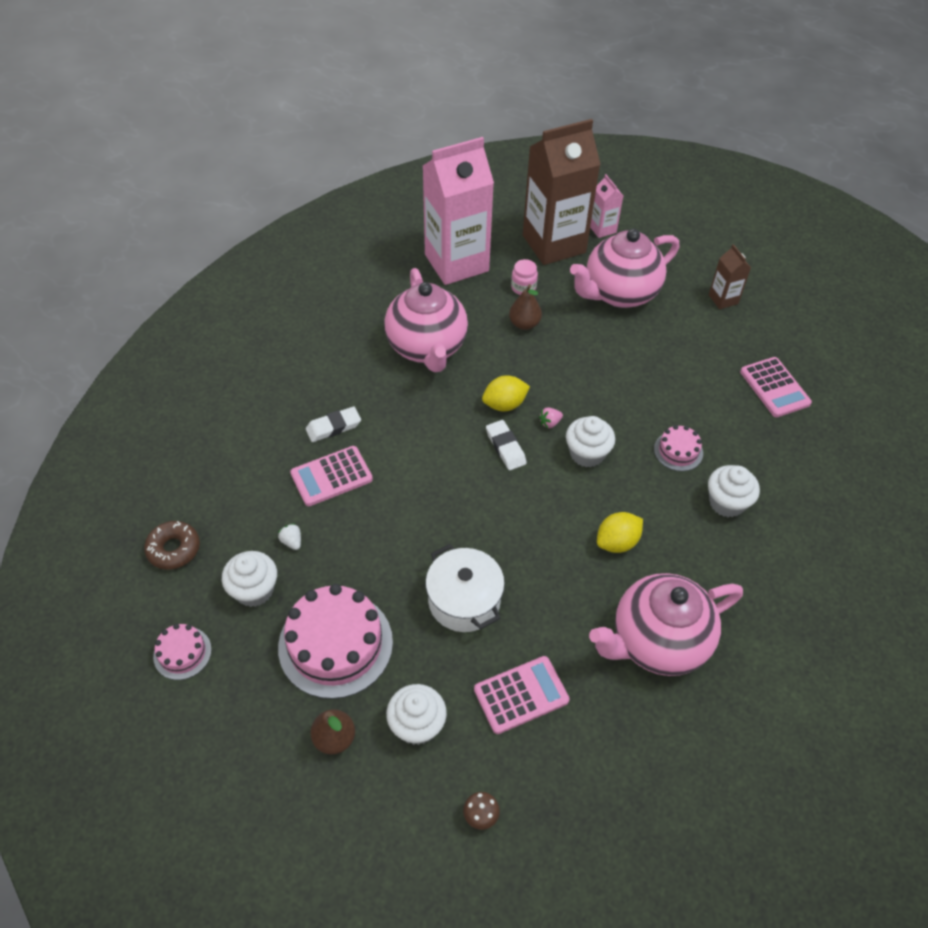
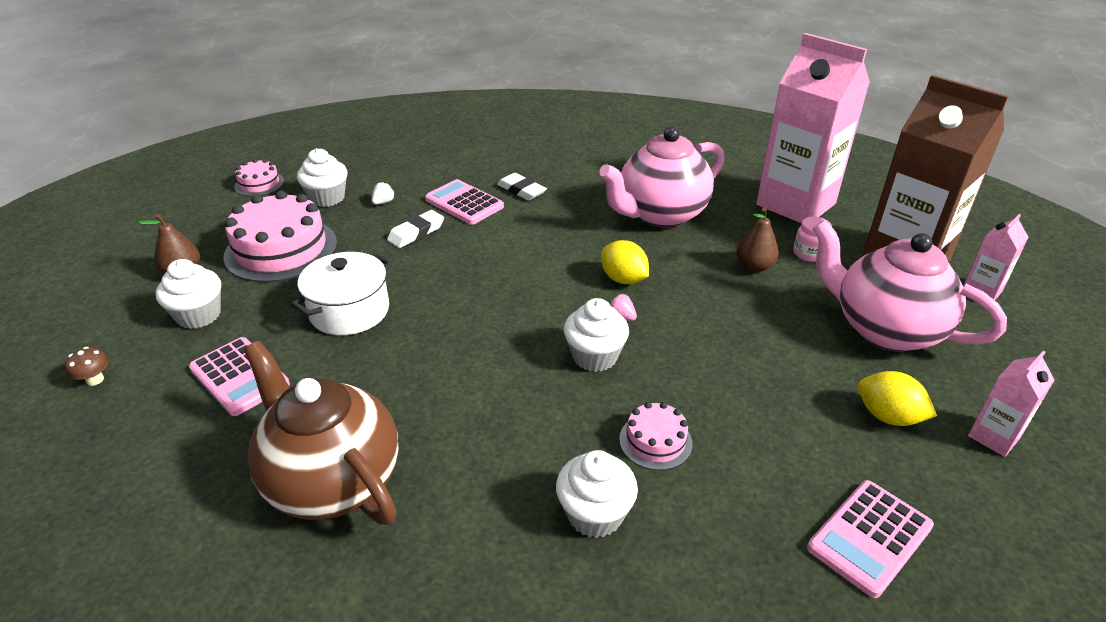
camera: 70 degrees right, 15 degrees down
brown donut [144,521,200,569] -> none
white eraser [486,420,527,470] -> white eraser moved to [387,210,444,248]
pink teapot [589,573,743,676] -> brown teapot [243,341,399,525]
yellow lemon [597,512,643,553] -> yellow lemon moved to [858,371,937,426]
brown carton [709,244,751,309] -> pink carton [968,351,1054,457]

